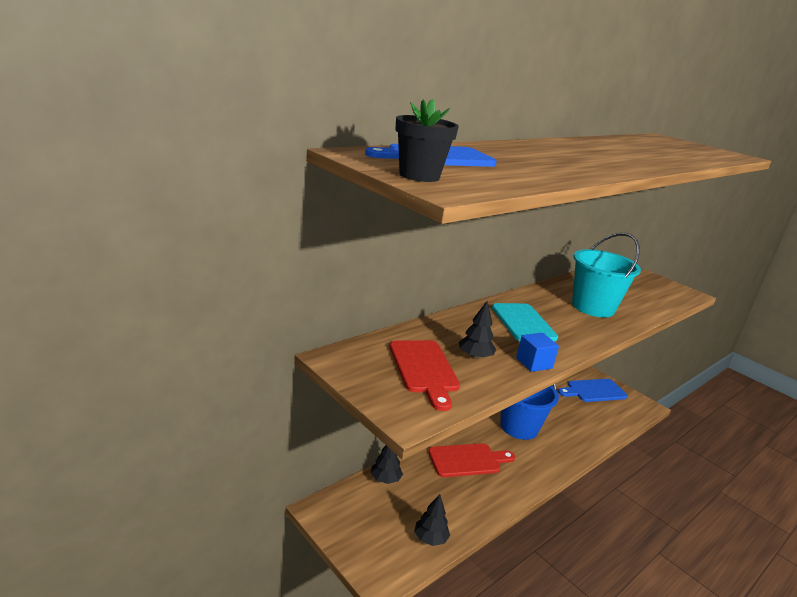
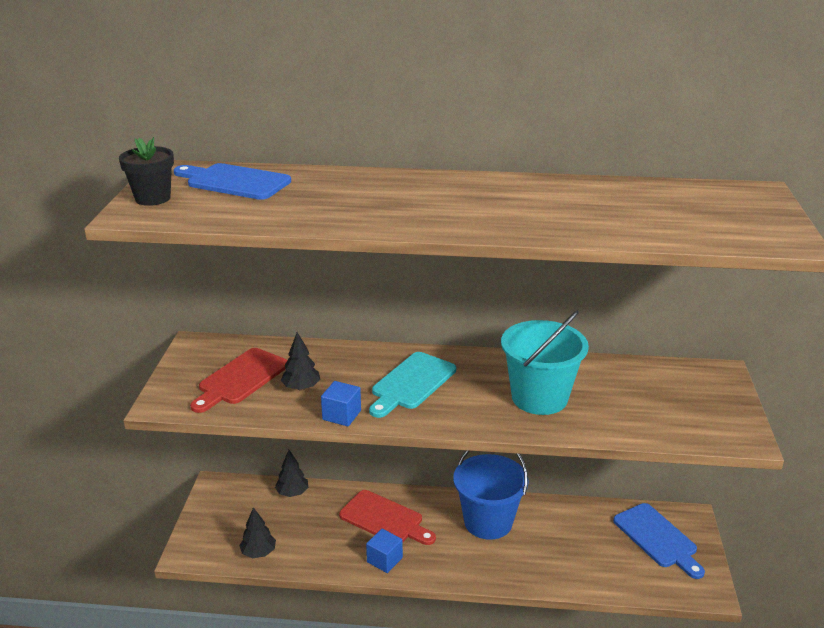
camera: 50 degrees right, 5 degrees up
blue cutting board [558,379,627,402] -> blue cutting board turned 150 degrees counterclockwise [613,503,705,579]
none -> blue cube [366,529,403,573]

